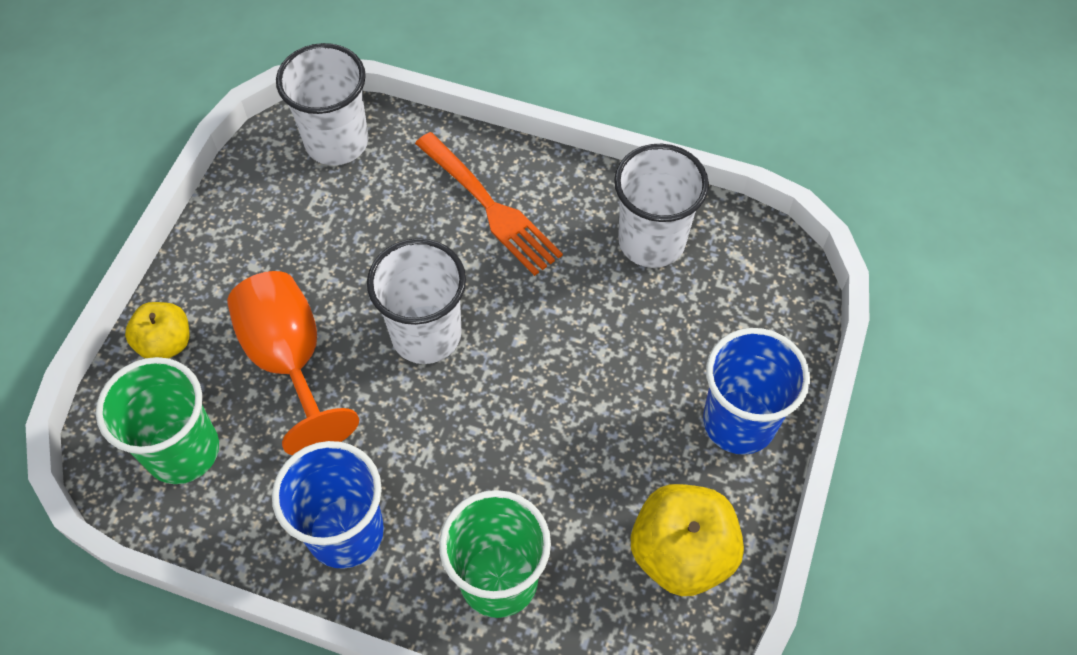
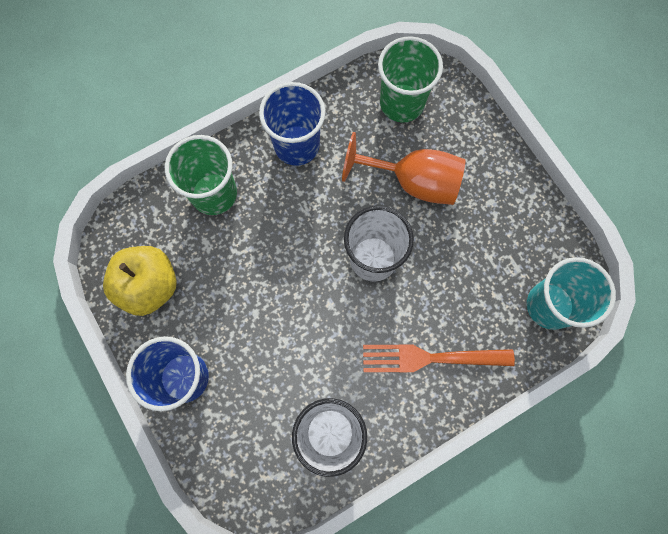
camera: 130 degrees right, 15 degrees up
yellow apple [125,302,190,358] -> none
white cup [276,43,369,165] -> turquoise cup [527,257,616,330]

